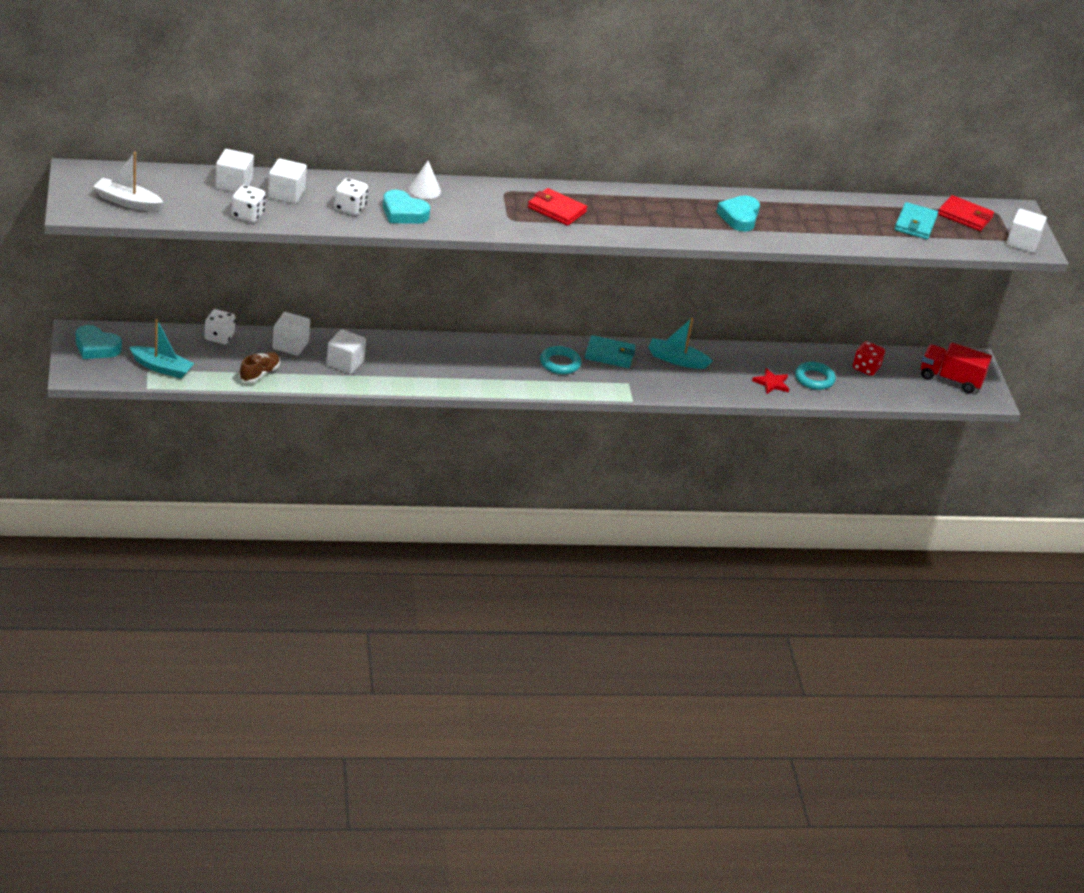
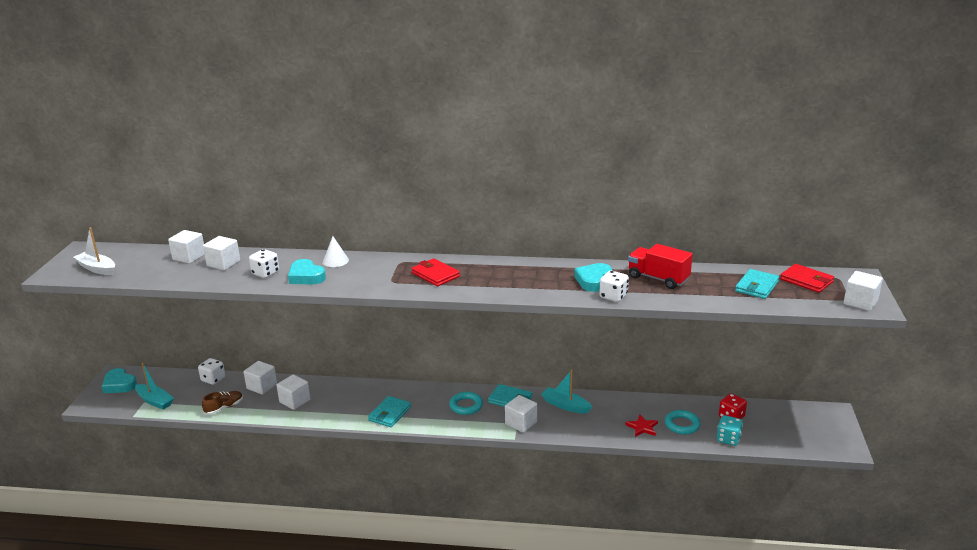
camera: 20 degrees right, 10 degrees down
white dice [231,185,266,223] -> white dice moved to [599,271,629,302]
red truck [921,343,992,393] -> red truck moved to [628,244,693,289]
none -> turquoise wallet [368,396,411,427]
none -> white cube [505,395,537,433]
none -> turquoise dice [717,415,743,446]

